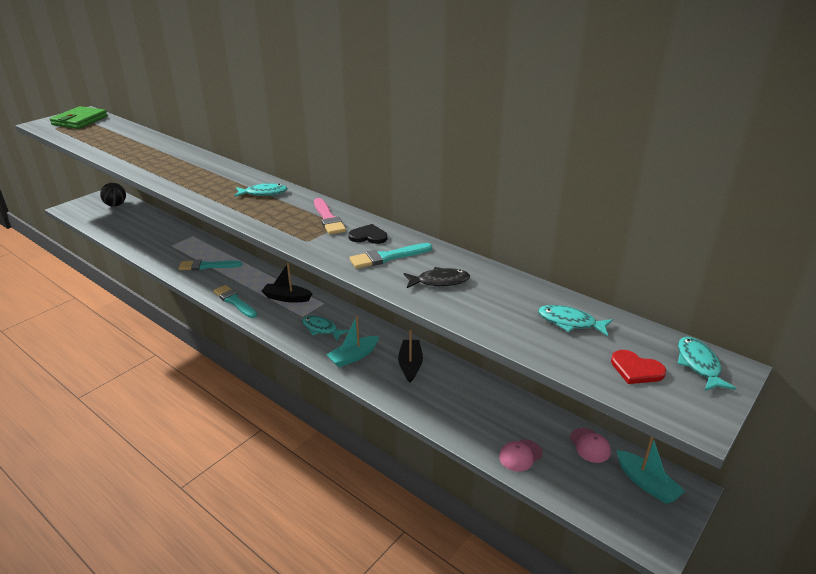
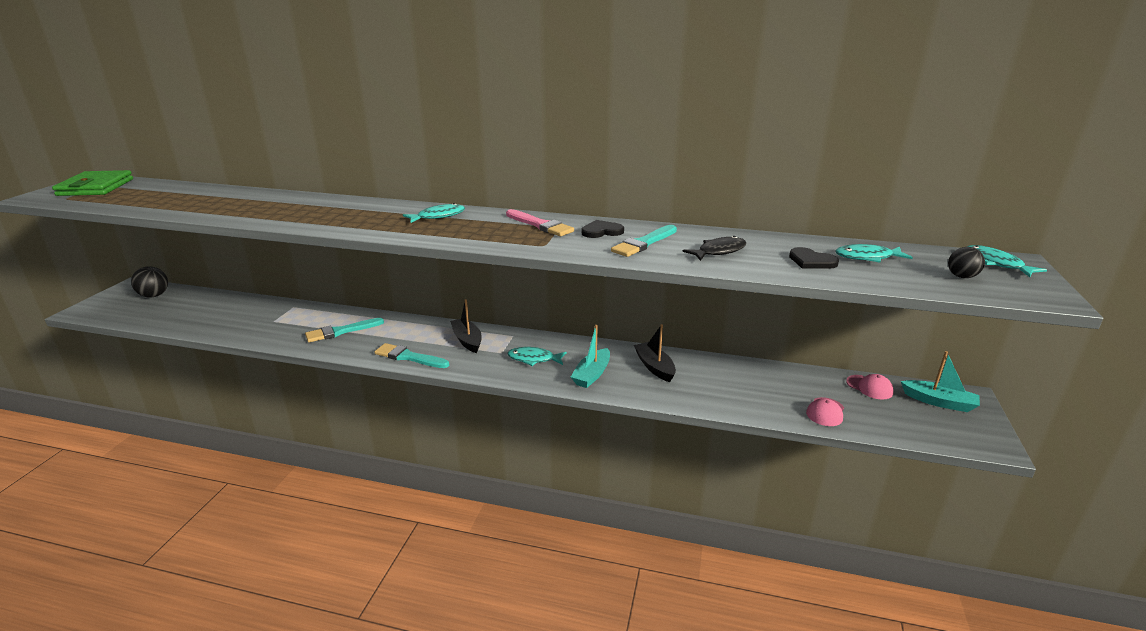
camera: 25 degrees left, 5 degrees down
black boat [261,263,313,302] -> black boat turned 75 degrees clockwise [450,299,482,353]
red heart [611,350,666,384] -> black ball [948,247,985,278]
none -> black heart [789,247,839,269]

